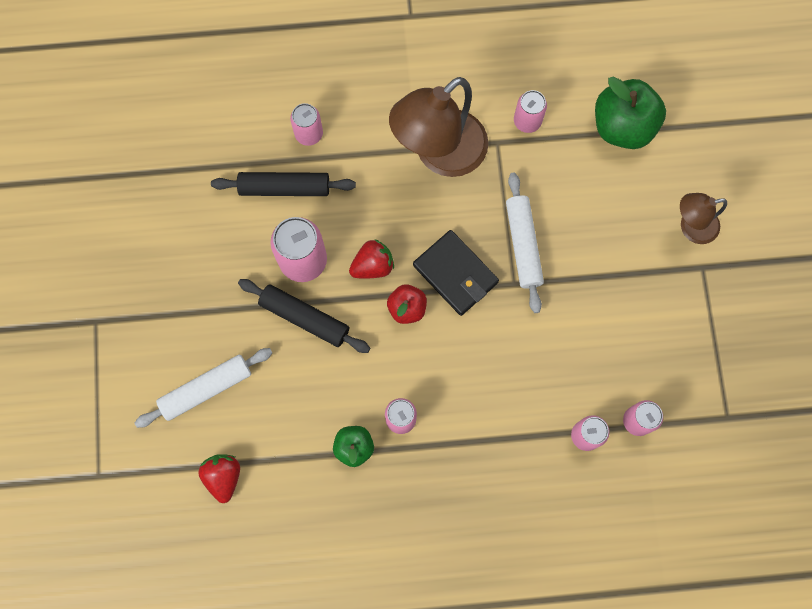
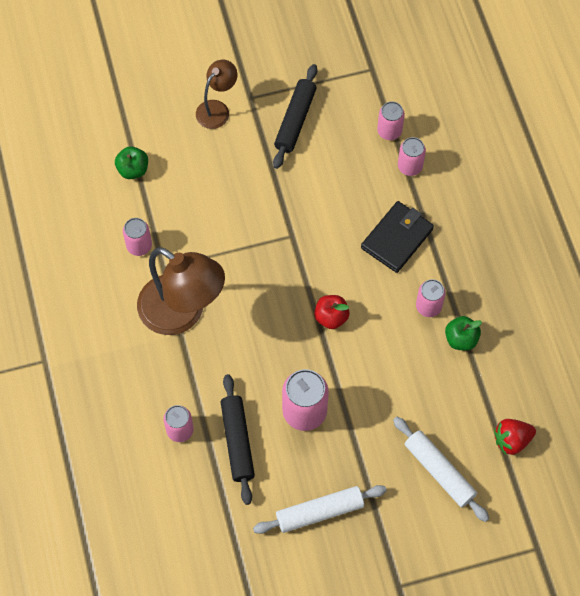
camera: 100 degrees left, 10 degrees down
black rolling pin [238,279,370,353] -> black rolling pin moved to [273,64,317,169]
red strawberry [349,239,394,278] -> none
black wallet [413,230,499,316] -> black wallet moved to [361,201,434,273]
white rolling pin [506,173,544,313] -> white rolling pin moved to [253,485,387,534]
green apple [595,76,666,149] -> green apple [115,146,148,179], size x0.55
brown lamp [680,193,727,244] -> brown lamp turned 120 degrees counterclockwise [196,60,237,129]

